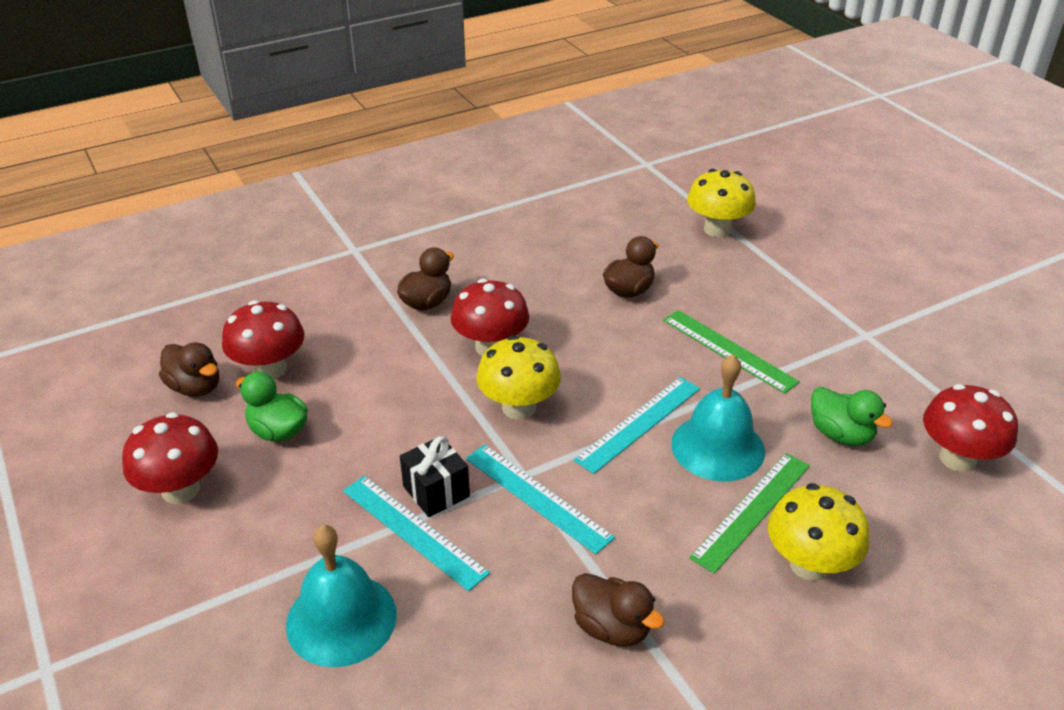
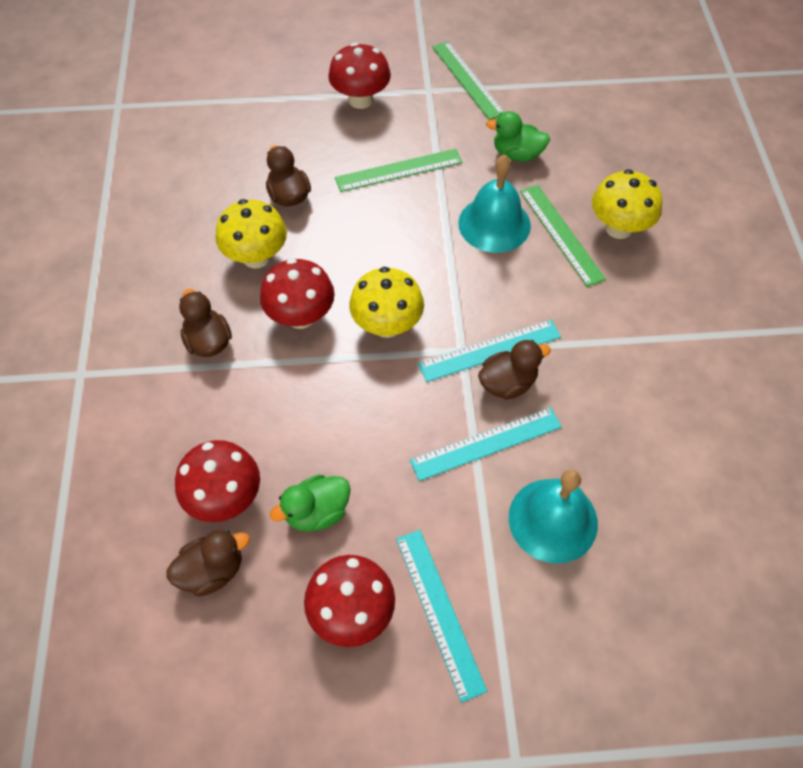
camera: 65 degrees left, 20 degrees up
black gift [400,436,470,517] -> none
brown duck [572,573,665,647] -> brown duck moved to [478,340,551,400]
turquoise ruler [574,377,700,474] -> turquoise ruler moved to [396,530,487,703]
yellow mushroom [687,169,756,237] -> yellow mushroom moved to [216,199,287,269]
green duck [811,387,893,446] -> green duck turned 150 degrees counterclockwise [486,111,550,162]
red mushroom [923,384,1018,472] -> red mushroom moved to [328,42,391,109]
none -> green ruler [432,41,504,120]

